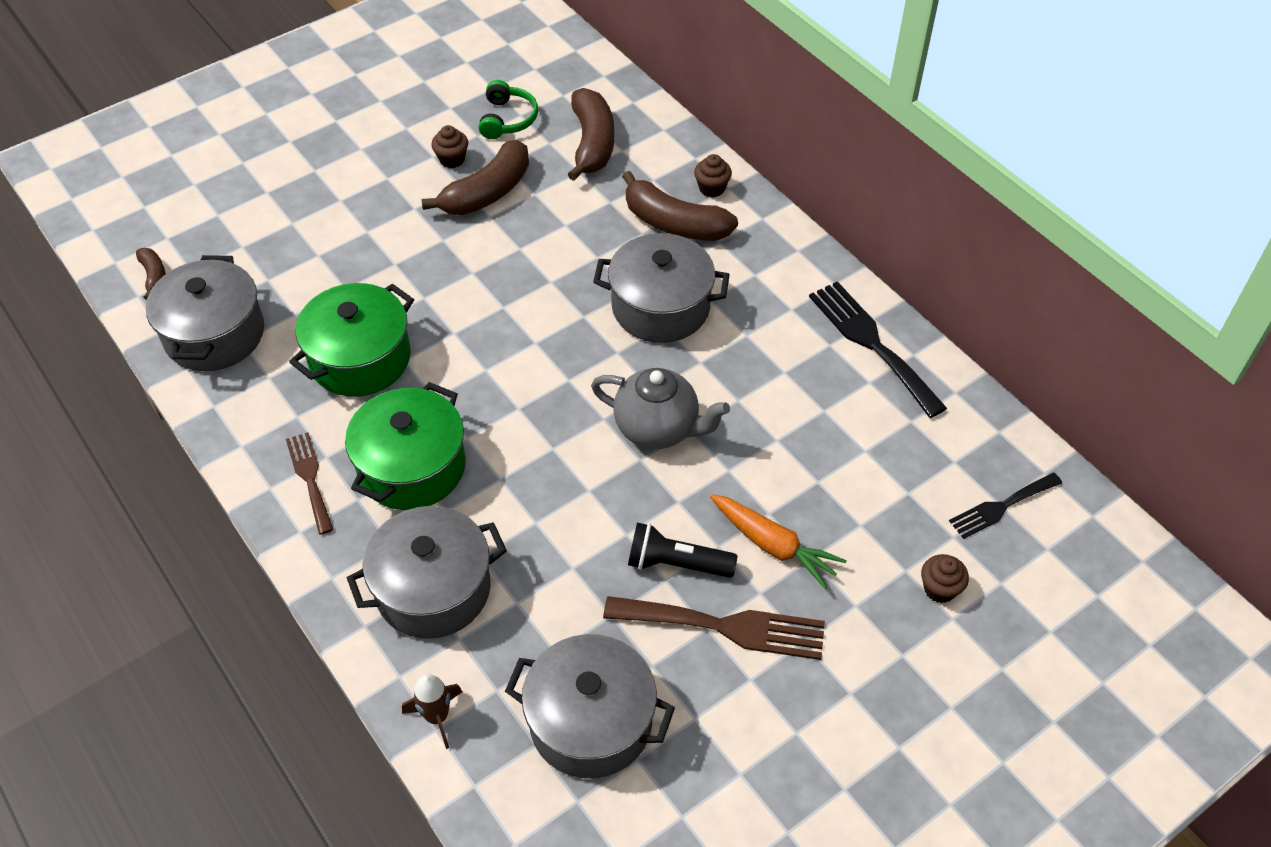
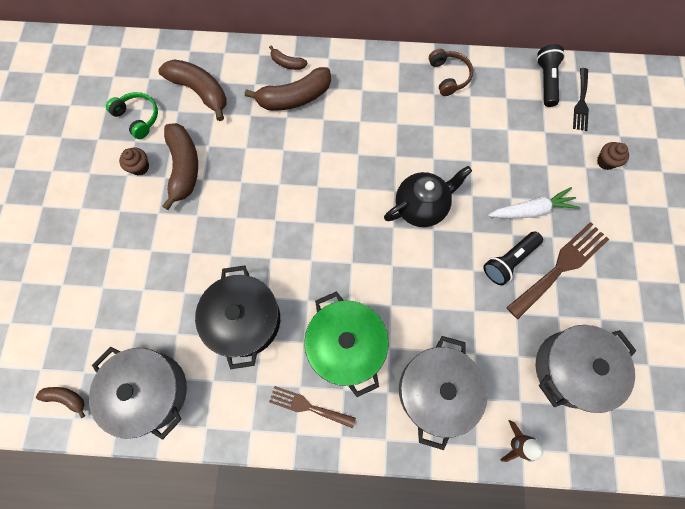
camera: 50 degrees left, 20 degrees up
green pot [289,283,414,397] -> black pot [195,265,280,369]
grey teapot [591,368,730,449] -> black teapot [384,166,472,227]
grey pot [593,233,730,343] -> none
brown cupcake [694,154,732,197] -> brown banana [269,46,307,70]
orange carrot [710,494,847,589] -> white carrot [488,187,580,219]
black fork [809,281,947,418] -> brown headphones [429,49,473,96]
none -> black flashlight [536,44,565,107]

